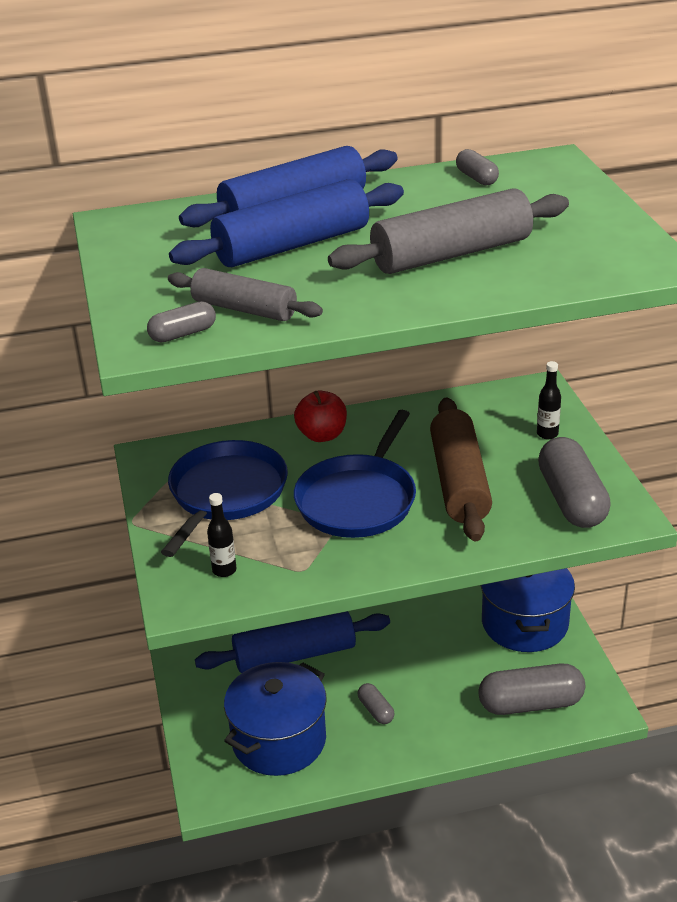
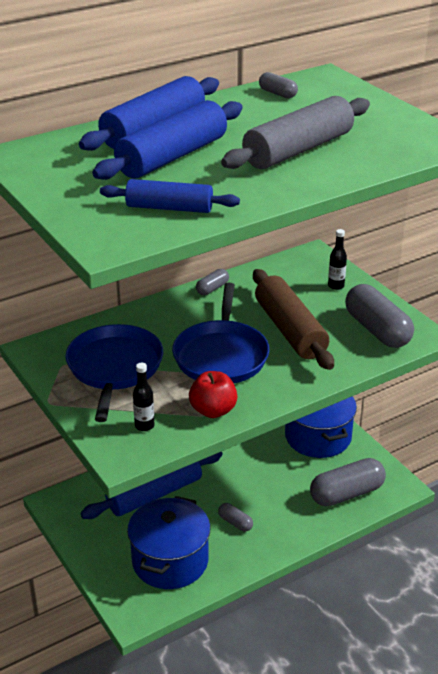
camera: 20 degrees left, 0 degrees up
grey capsule [147,301,216,342] -> grey capsule moved to [196,269,229,295]
grey rolling pin [168,268,323,321] -> blue rolling pin [100,179,240,213]
red apple [294,391,347,442] -> red apple moved to [189,371,237,418]

